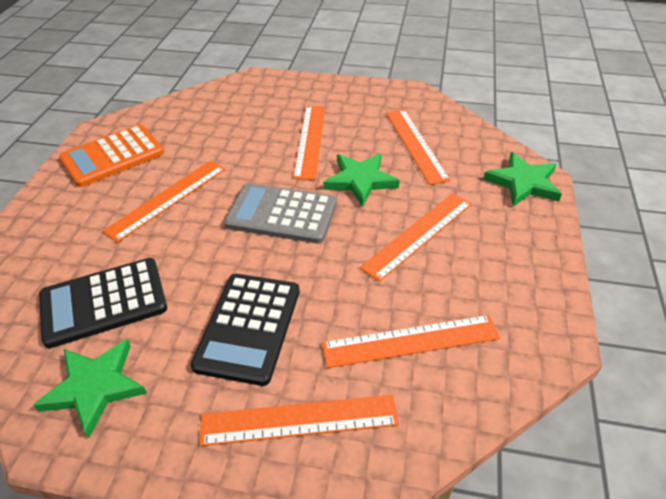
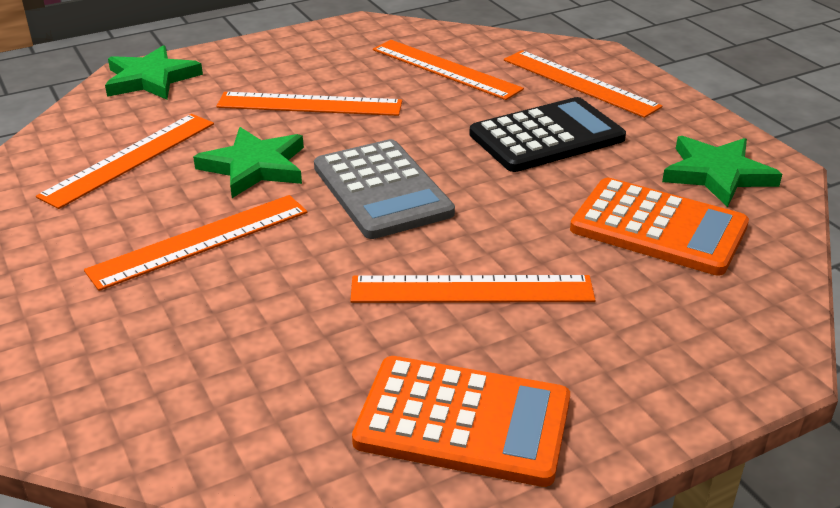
camera: 130 degrees left, 10 degrees down
black calculator [39,258,167,348] -> orange calculator [570,178,749,276]

